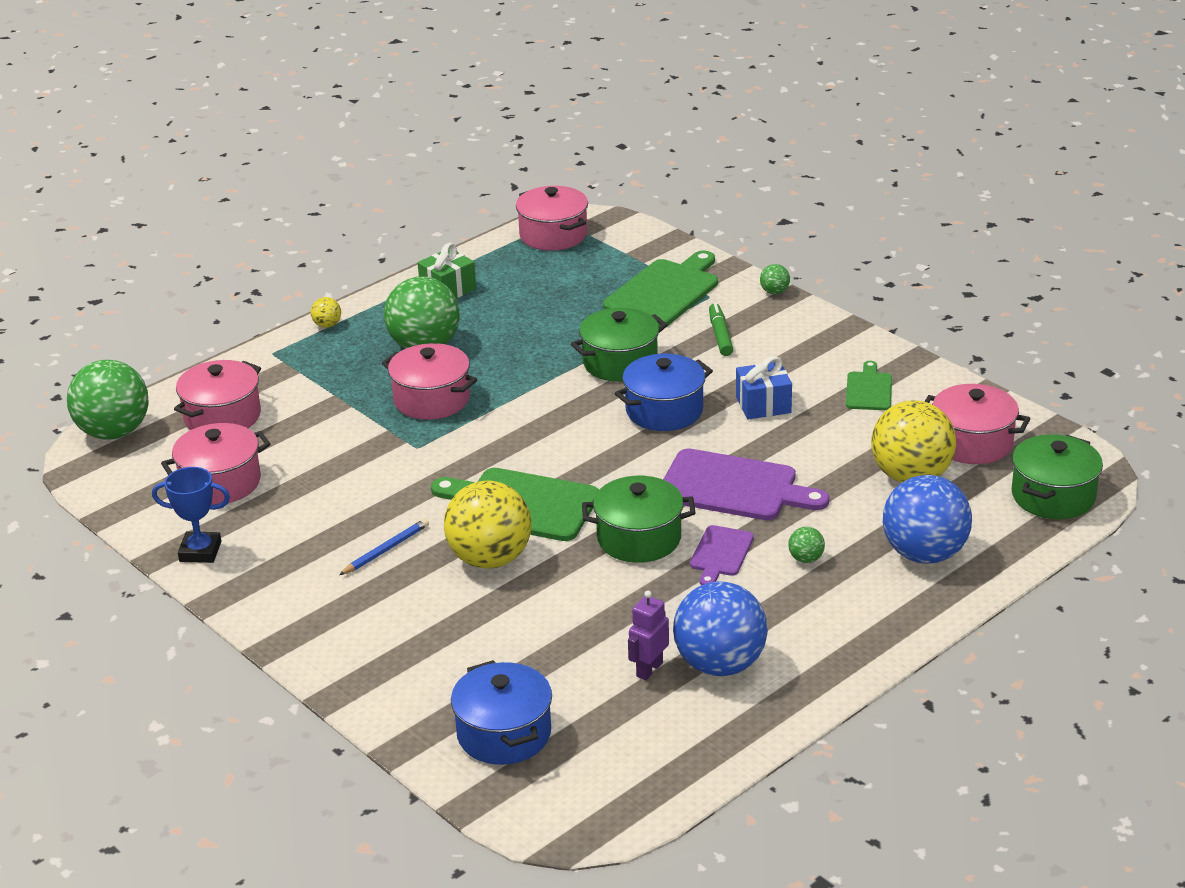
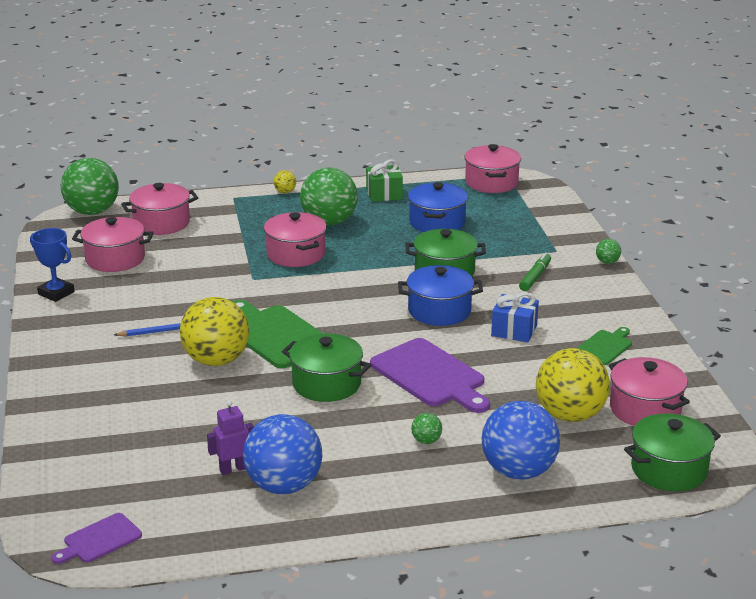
camera: 30 degrees right, 5 degrees down
blue pot [451,660,552,765] -> blue pot moved to [408,182,468,232]
green cutting board [603,251,718,327] -> none
purple cutting board [690,525,754,585] -> purple cutting board moved to [52,513,142,564]

